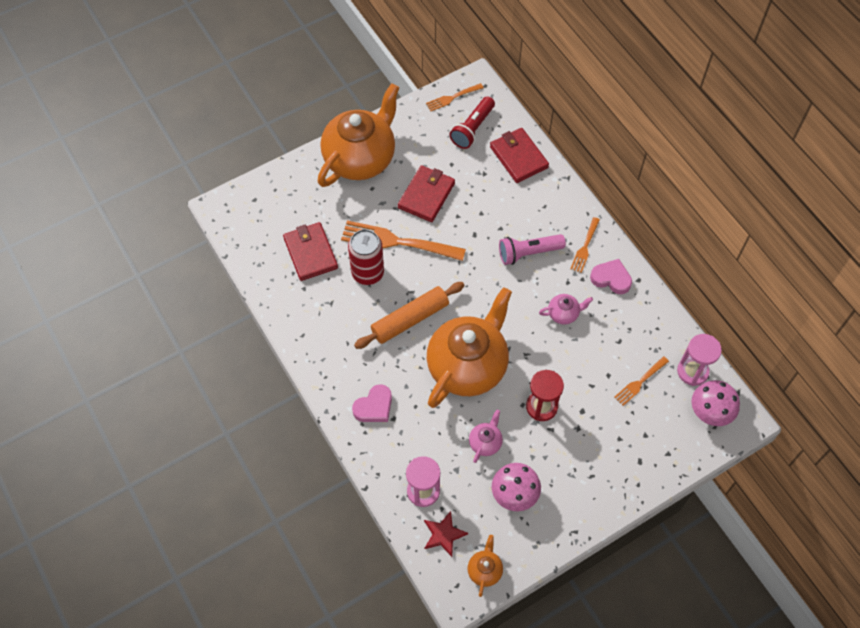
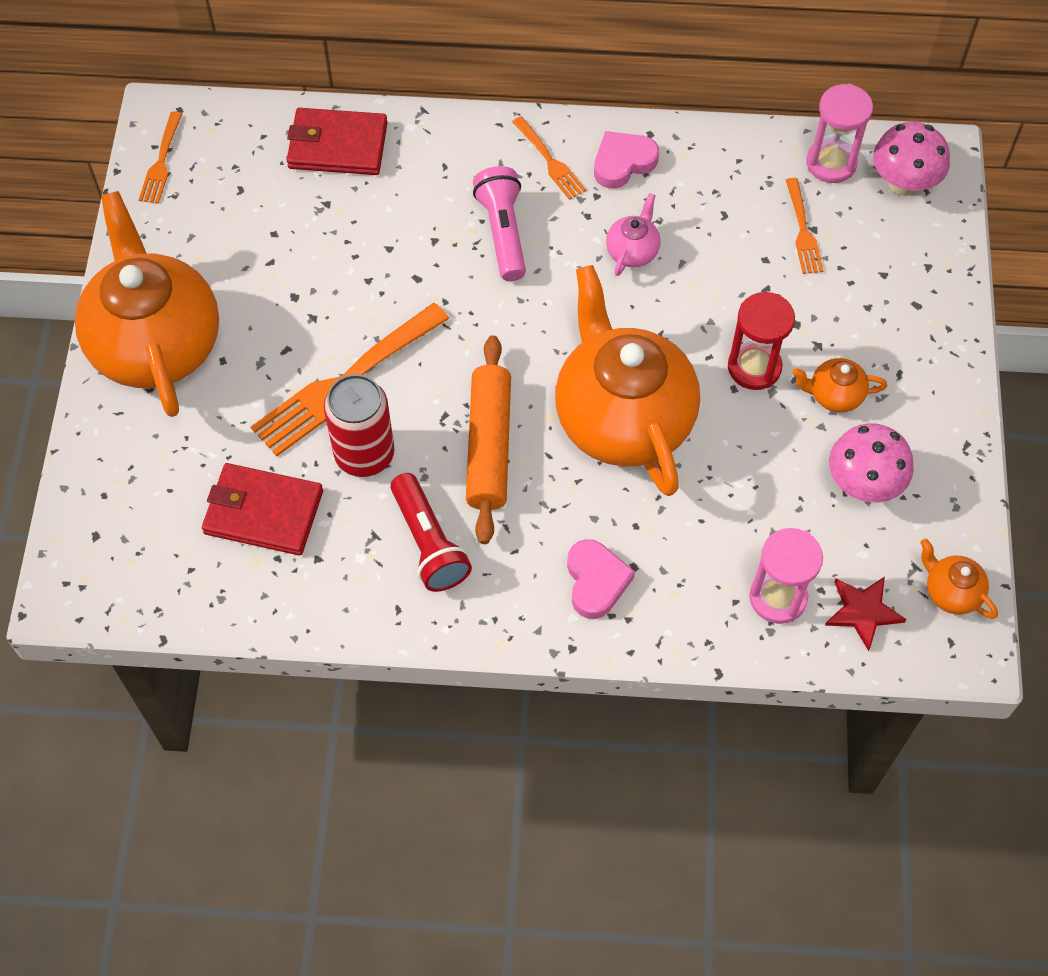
camera: 55 degrees left, 0 degrees up
red wallet [398,165,455,222] -> none
red flashlight [449,96,495,149] -> red flashlight moved to [391,473,472,592]
pink teapot [469,410,503,463] -> none
pink flashlight [499,234,566,265] -> pink flashlight turned 150 degrees clockwise [473,166,526,281]
none -> orange teapot [792,358,887,412]

